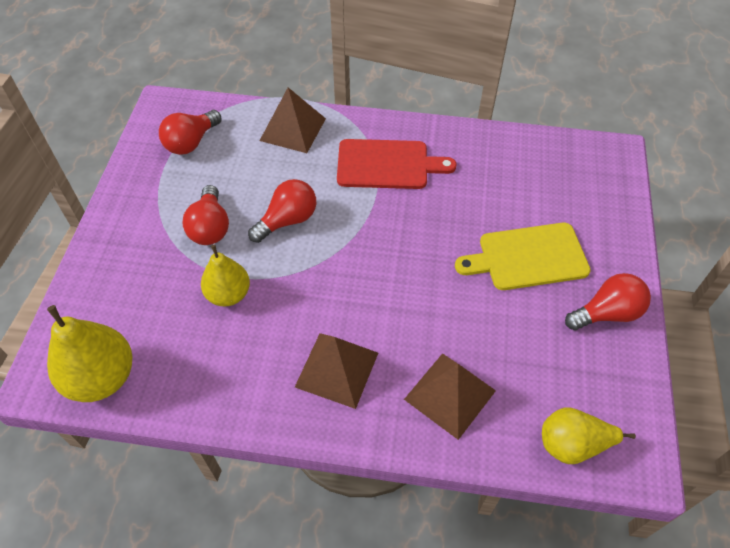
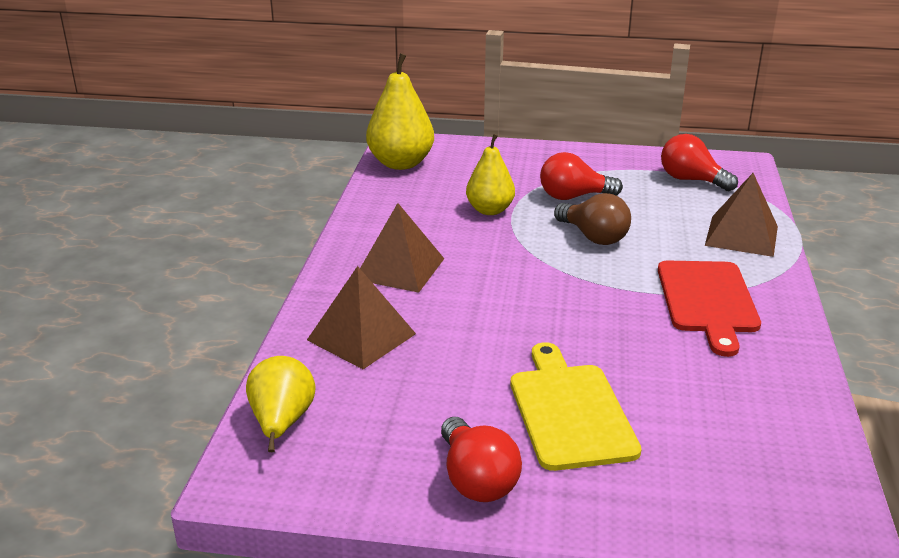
camera: 90 degrees right, 25 degrees down
red light bulb [248,179,316,243] -> brown light bulb [554,193,631,245]

